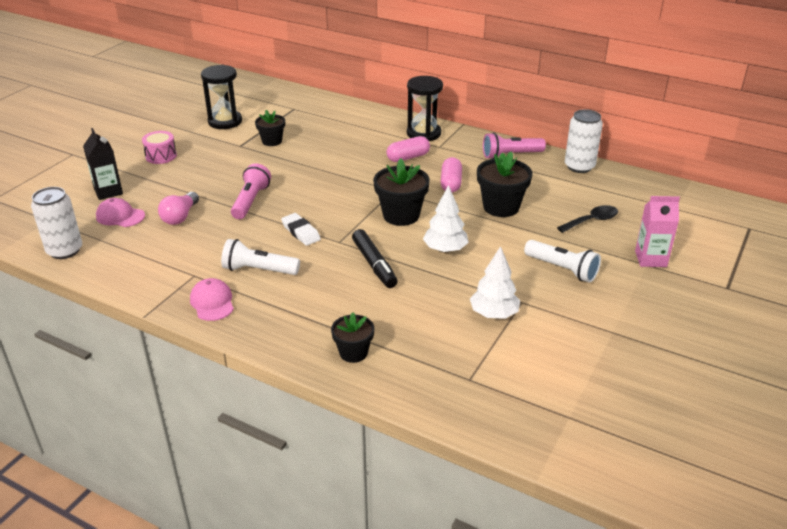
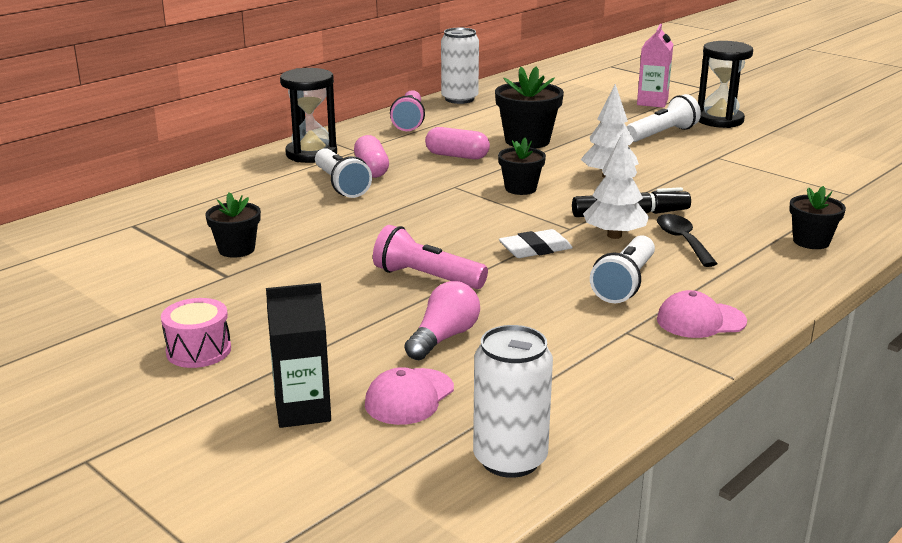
camera: 75 degrees left, 10 degrees down
pink light bulb [158,192,199,225] -> pink light bulb turned 90 degrees counterclockwise [405,281,480,360]
black hourglass [201,65,242,129] -> black hourglass moved to [698,41,753,128]
black flower pot [373,158,430,226] -> black flower pot [498,138,546,195], size x0.63
white tree [470,246,520,319] -> white tree moved to [583,132,649,239]
black spoon [557,205,618,233] -> black spoon moved to [657,214,718,267]
none -> white flashlight [315,148,372,198]

